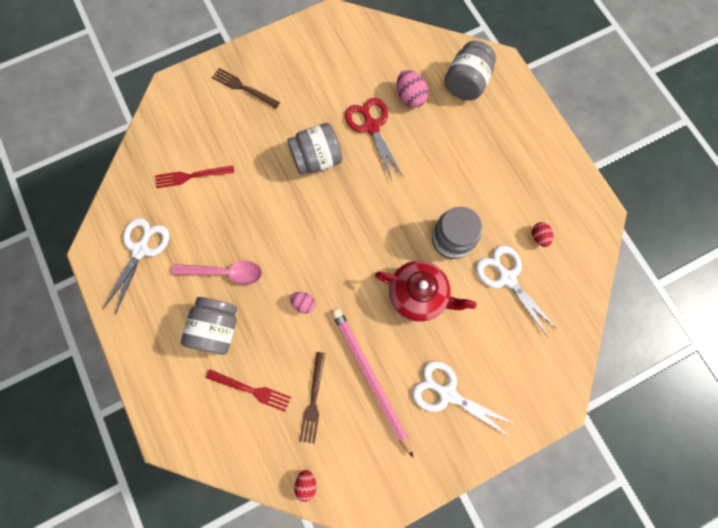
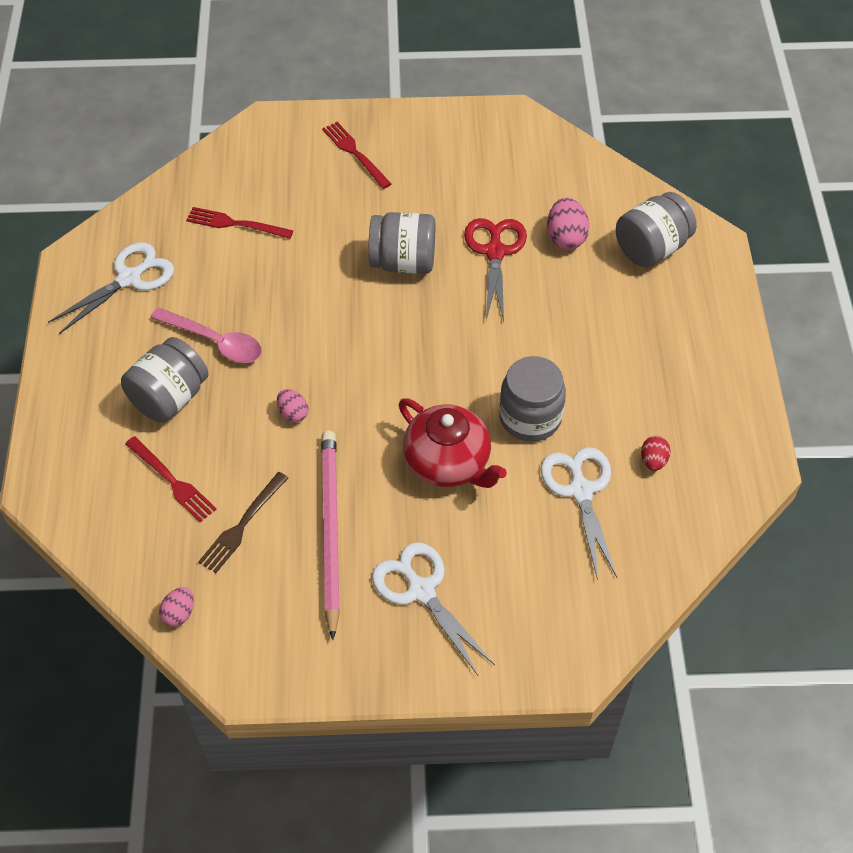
camera: 25 degrees right, 20 degrees down
brown fork [212,68,280,108] -> red fork [322,122,391,189]
red egg [294,470,316,502] -> pink egg [159,587,194,627]

